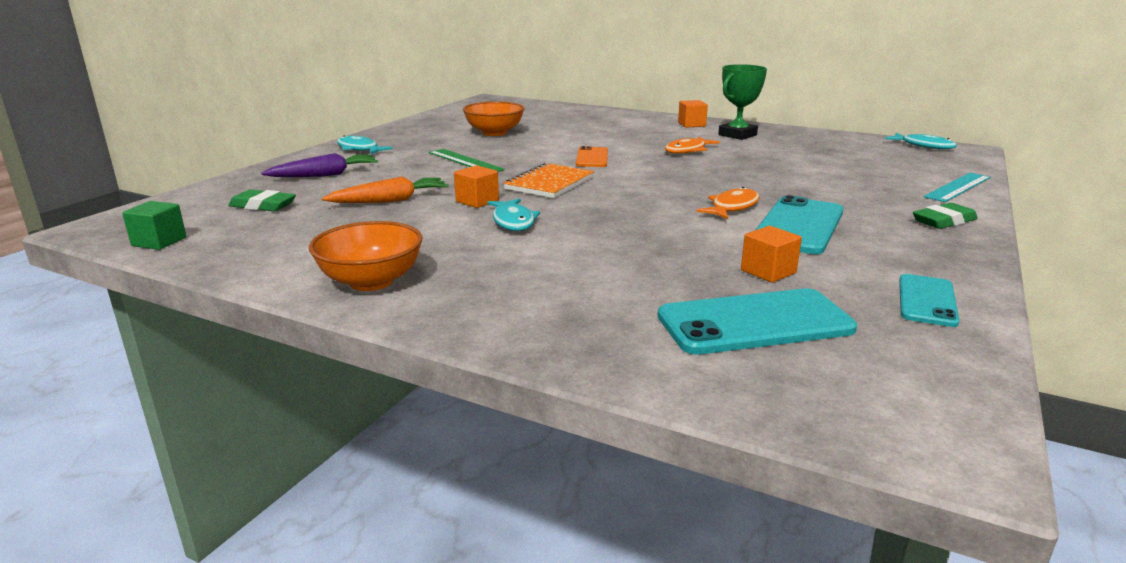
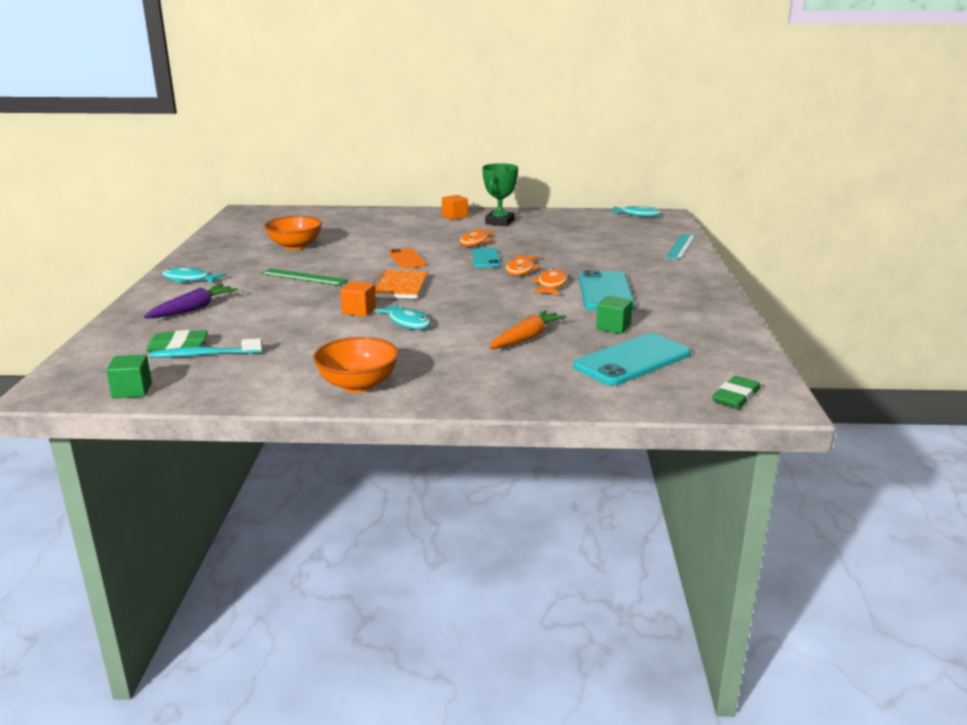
camera: 25 degrees left, 0 degrees up
orange carrot [322,176,449,203] -> orange carrot moved to [489,310,567,349]
orange cube [741,226,802,283] -> green cube [596,296,633,334]
turquoise phone [899,274,960,327] -> turquoise phone moved to [472,248,501,268]
green eraser [913,203,978,229] -> green eraser moved to [712,376,761,409]
none -> turquoise toothbrush [149,338,263,358]
none -> orange fish [505,254,541,276]

